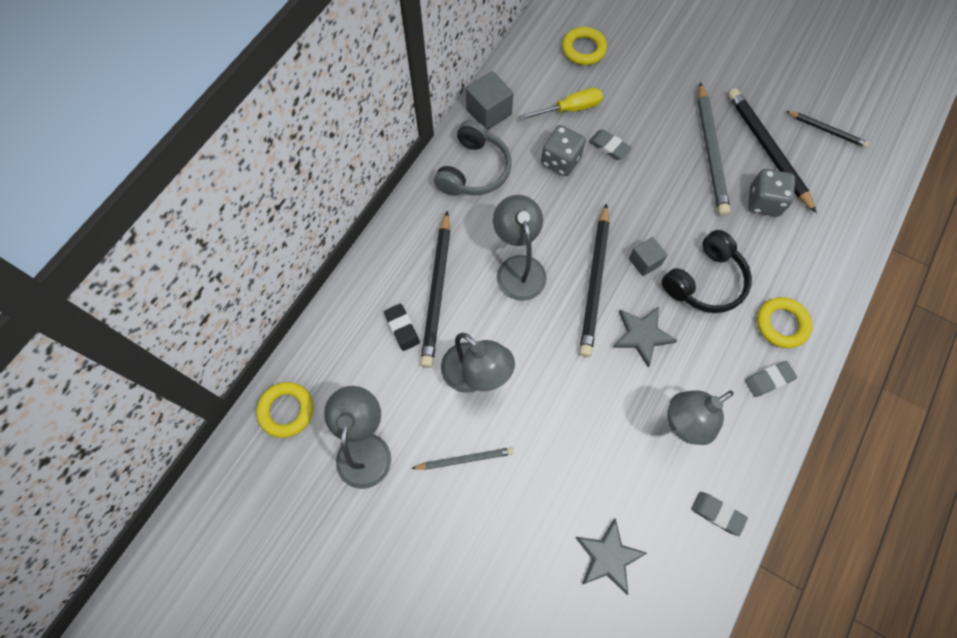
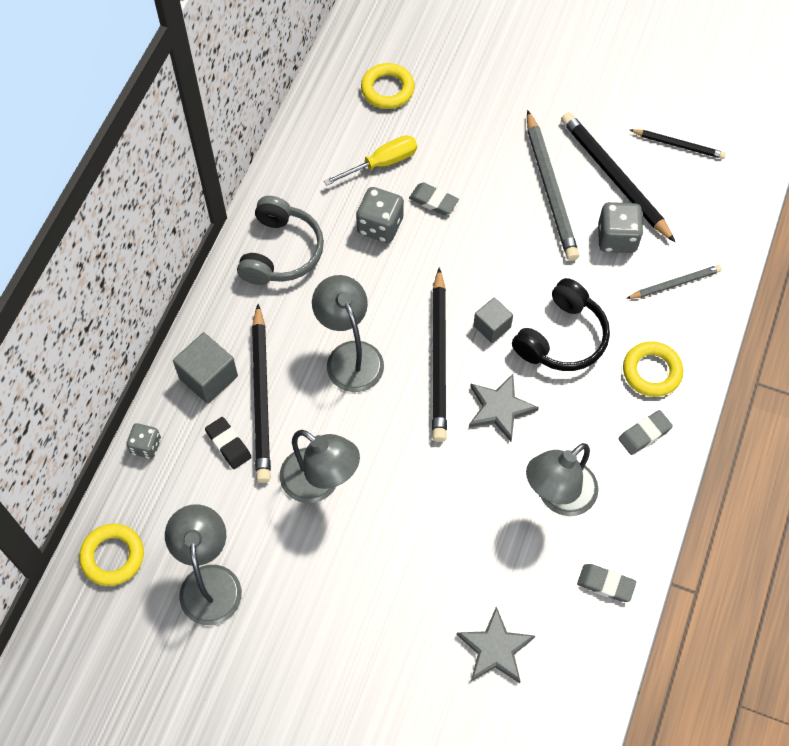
camera: 10 degrees left, 5 degrees down
grey pencil [411,447,514,470] -> grey pencil moved to [626,265,722,299]
grey cube [466,71,514,130] -> grey cube moved to [173,332,238,404]
none -> grey dice [127,423,161,459]

